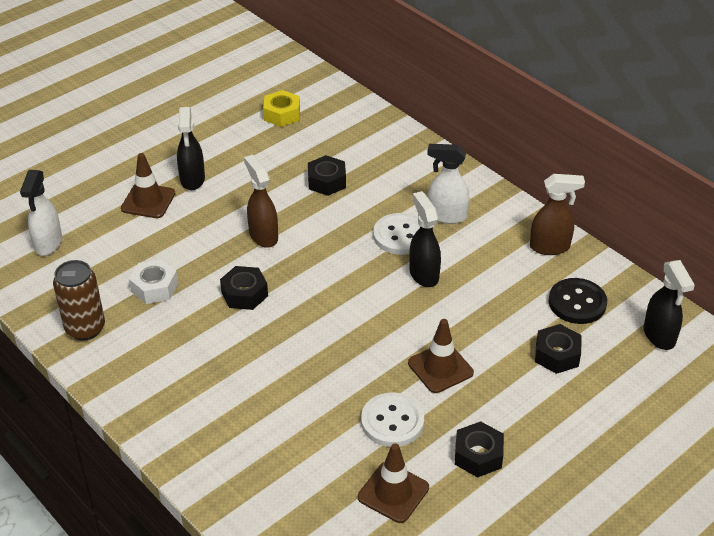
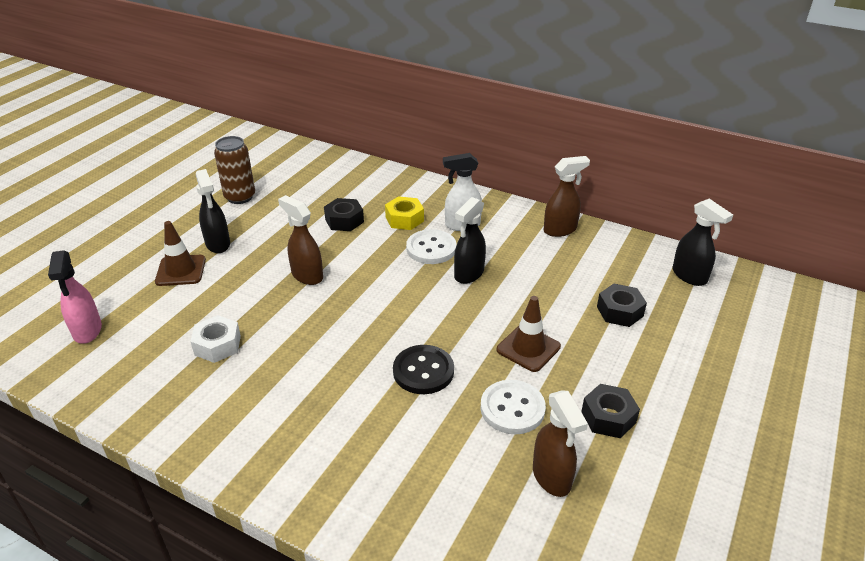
camera: 20 degrees left, 5 degrees down
white spray bottle [20,170,62,256] -> pink spray bottle [48,250,102,344]
brown can [53,260,105,341] -> brown can moved to [214,136,255,204]
black nut [220,266,268,310] -> none
yellow nut [263,90,300,127] -> yellow nut moved to [385,196,424,230]
brown traffic cone [358,443,429,523] -> brown spray bottle [533,391,588,497]
black spray bottle [410,191,441,287] -> black spray bottle turned 105 degrees counterclockwise [454,197,486,284]
black button [548,278,607,324] -> black button moved to [393,345,454,394]

